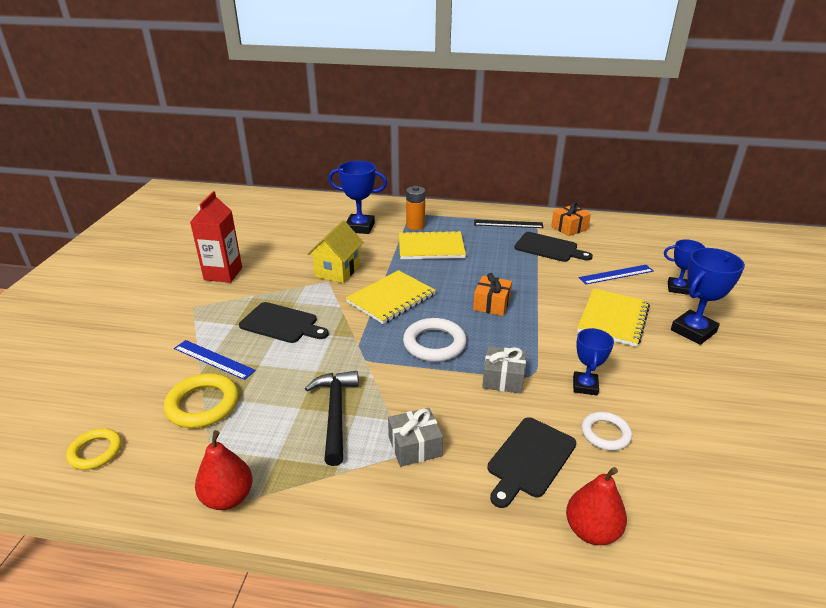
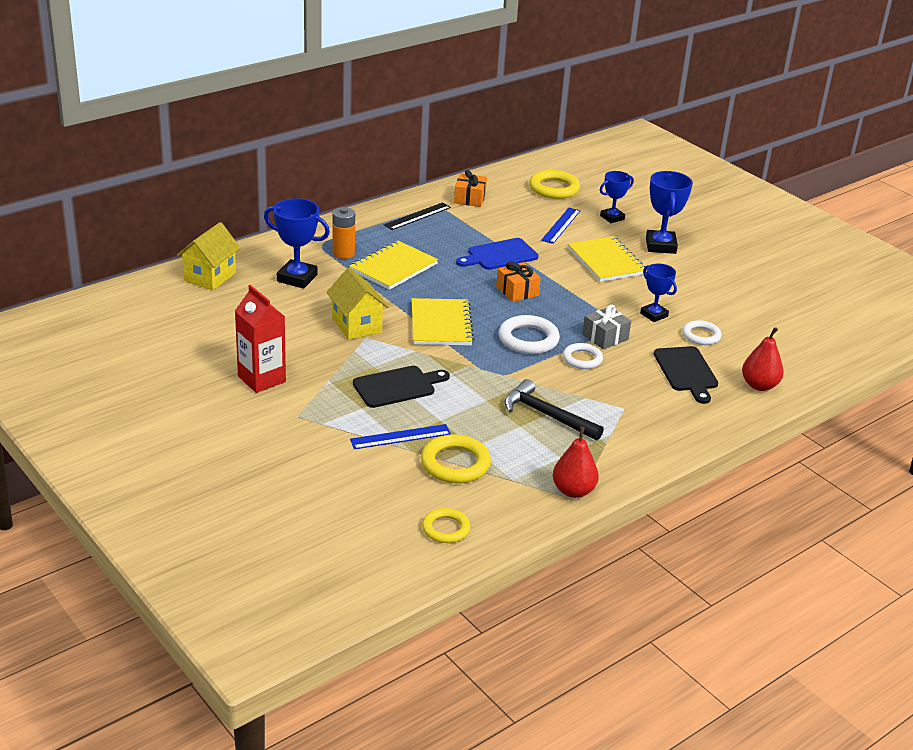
camera: 50 degrees left, 0 degrees up
blue trophy [328,161,387,234] -> blue trophy turned 60 degrees clockwise [264,198,330,289]
grey gift [388,408,443,467] -> none
black cutting board [514,232,593,262] -> none
none -> yellow house [177,222,241,290]
none -> blue cutting board [456,238,538,270]
none -> yellow ring [529,170,580,199]
none -> white ring [563,343,603,369]

